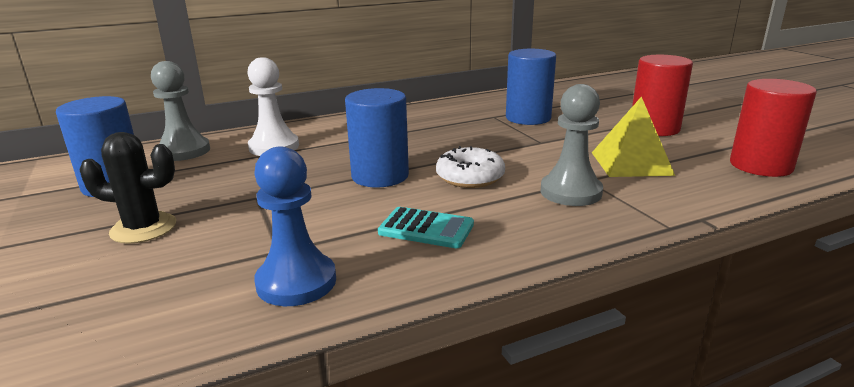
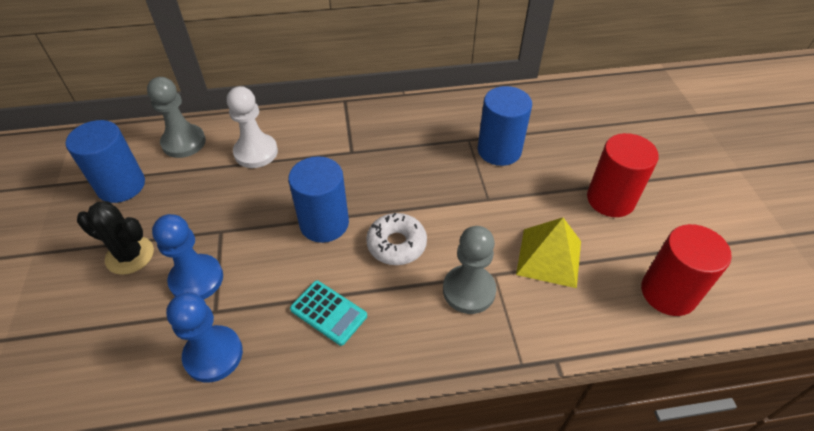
camera: 15 degrees right, 25 degrees up
none -> blue pawn [152,214,223,299]

